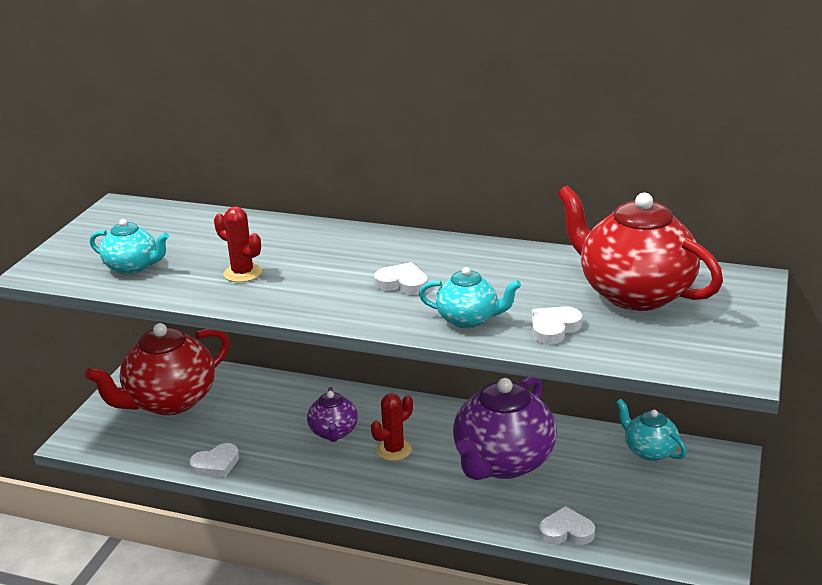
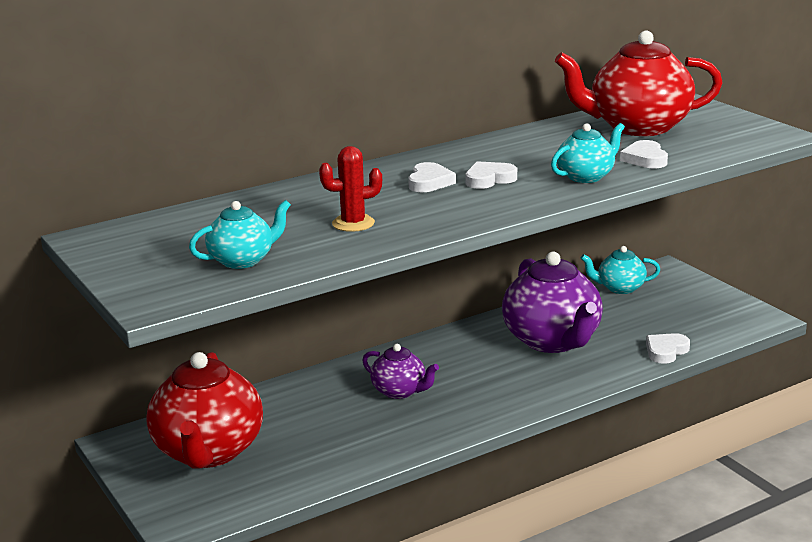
camera: 50 degrees left, 5 degrees down
white heart [189,443,239,478] -> white heart moved to [408,162,456,192]
red cactus [371,393,413,461] -> none

